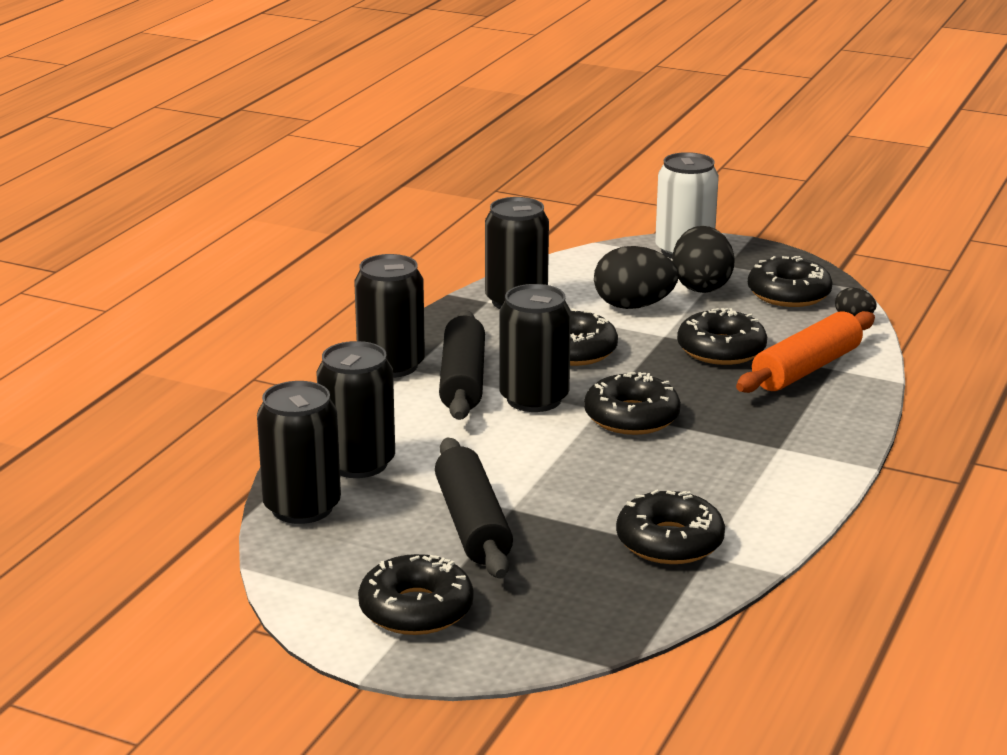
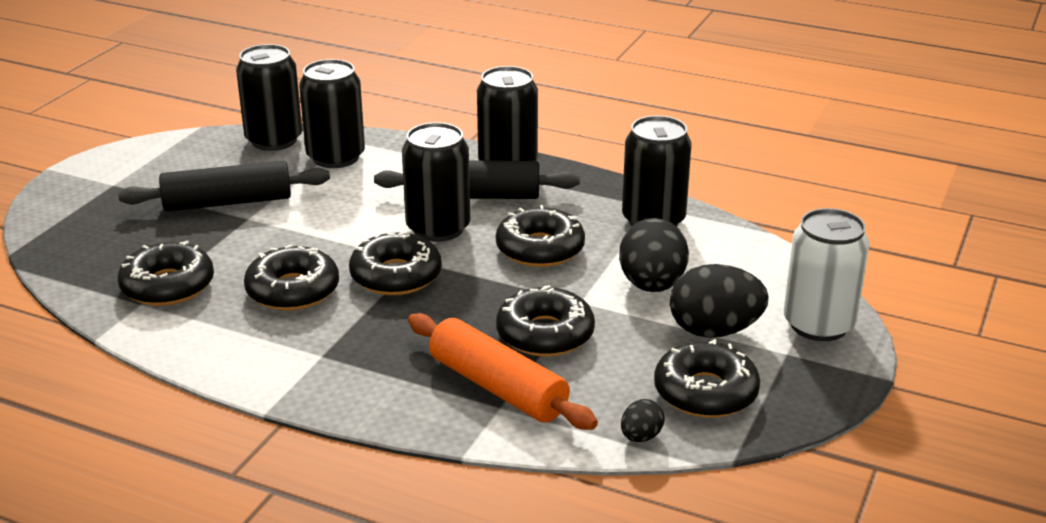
camera: 90 degrees right, 5 degrees up
black donut [358,554,474,635] -> black donut moved to [244,244,339,311]

